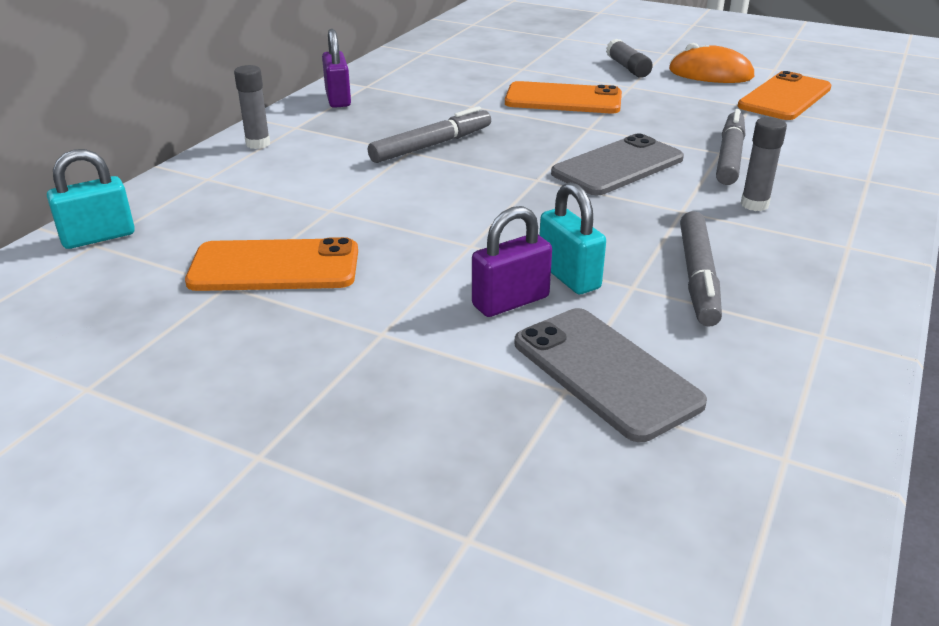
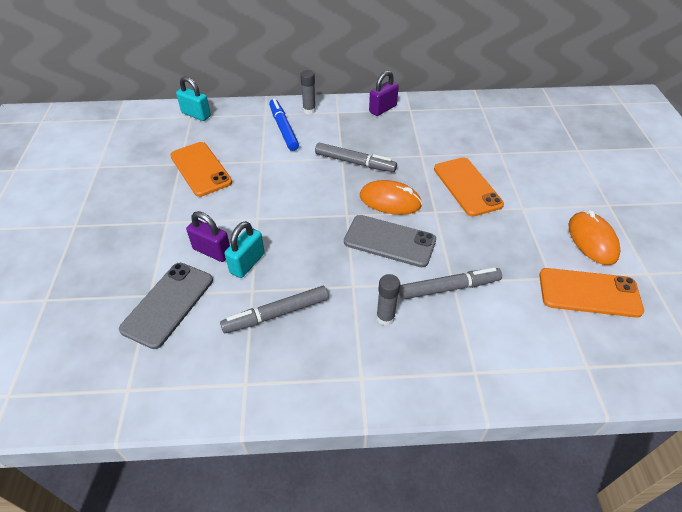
camera: 60 degrees right, 15 degrees up
grey glue stick [606,39,653,78] -> none
none -> blue marker [269,98,299,151]
none -> orange mouse [360,180,422,215]

